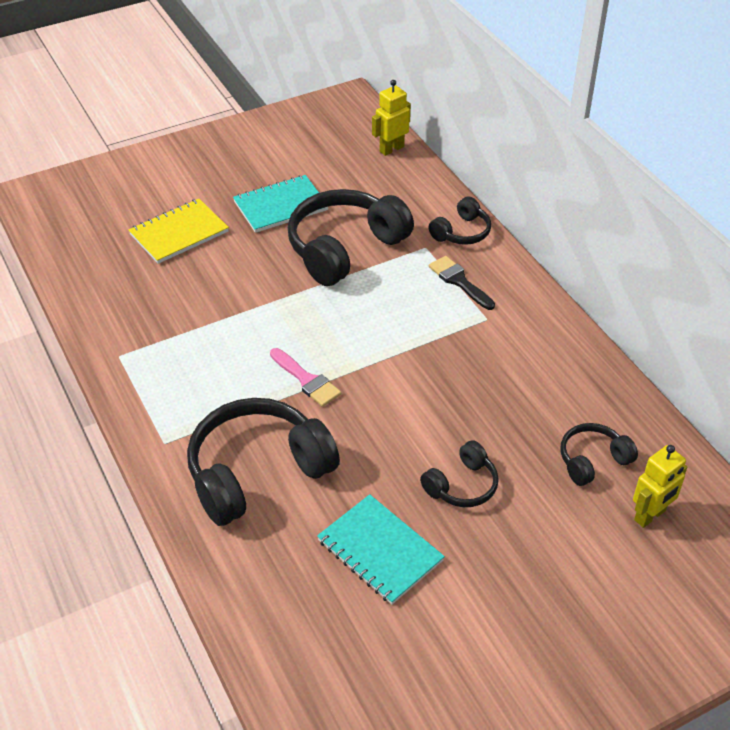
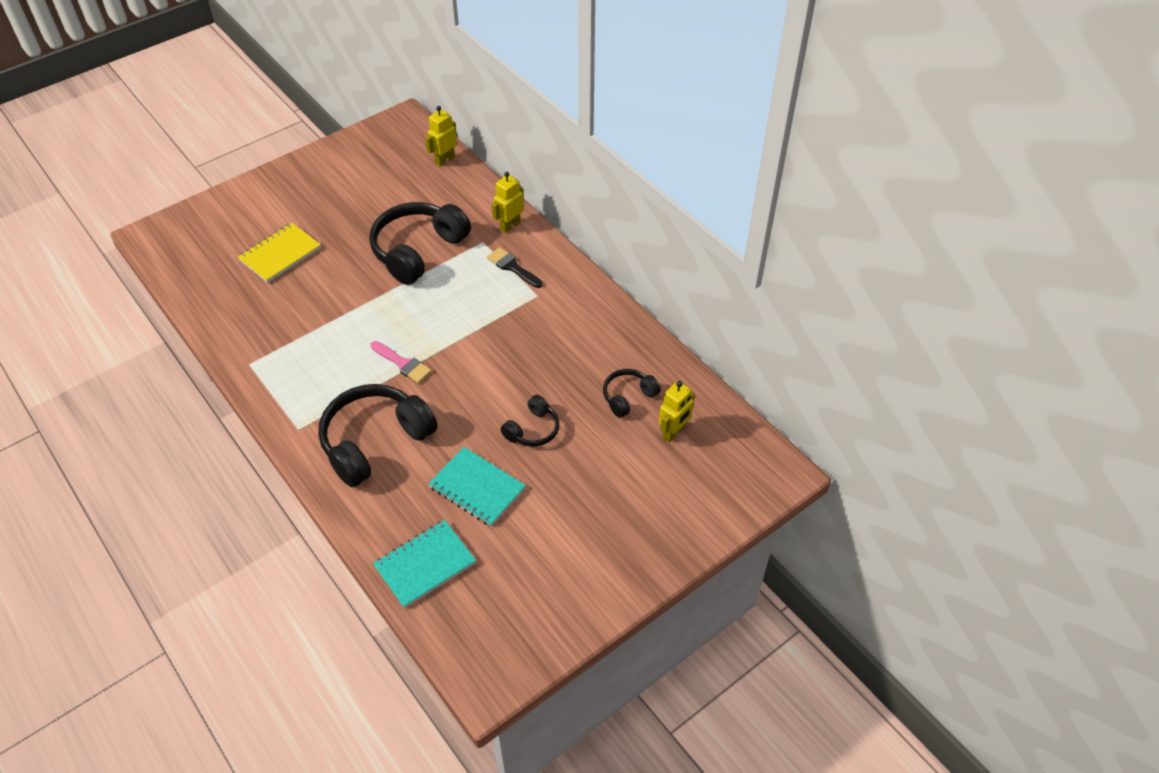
camera: 10 degrees left, 5 degrees up
turquoise notebook [233,175,328,233] -> turquoise notebook moved to [373,520,476,608]
black headphones [429,196,491,245] -> yellow robot [491,172,524,233]

